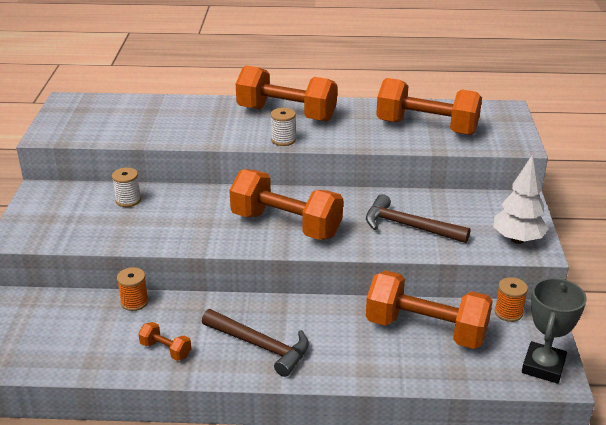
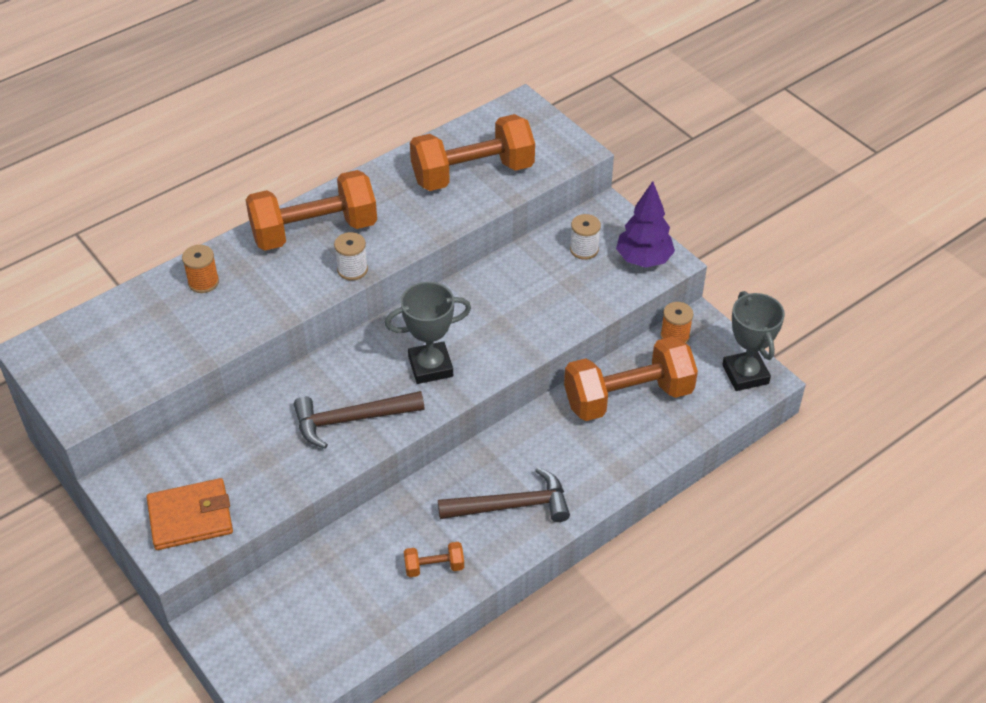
camera: 40 degrees left, 15 degrees up
white spool [112,168,141,207] -> white spool moved to [570,214,601,260]
orange spool [117,267,149,311] -> orange spool moved to [182,245,219,293]
orange dumbbell [229,169,343,240] -> grey trophy [385,282,471,384]
brown hammer [366,194,470,243] -> brown hammer moved to [294,391,424,449]
white tree [493,154,548,244] -> purple tree [616,181,675,268]
none -> orange wallet [147,478,233,550]

